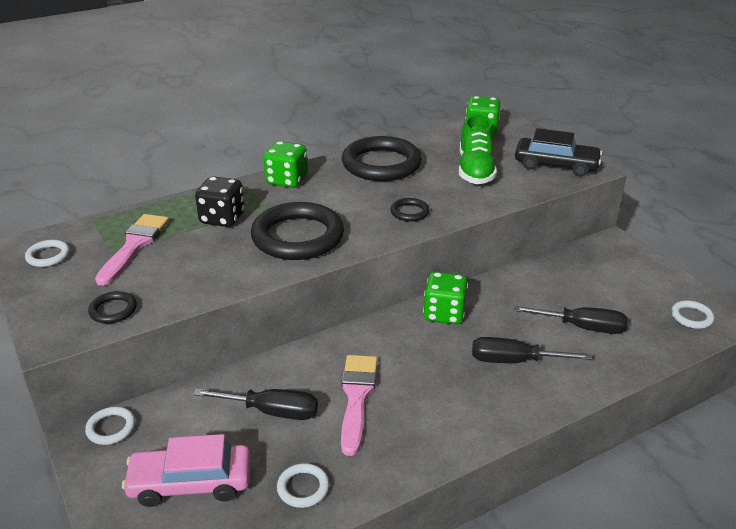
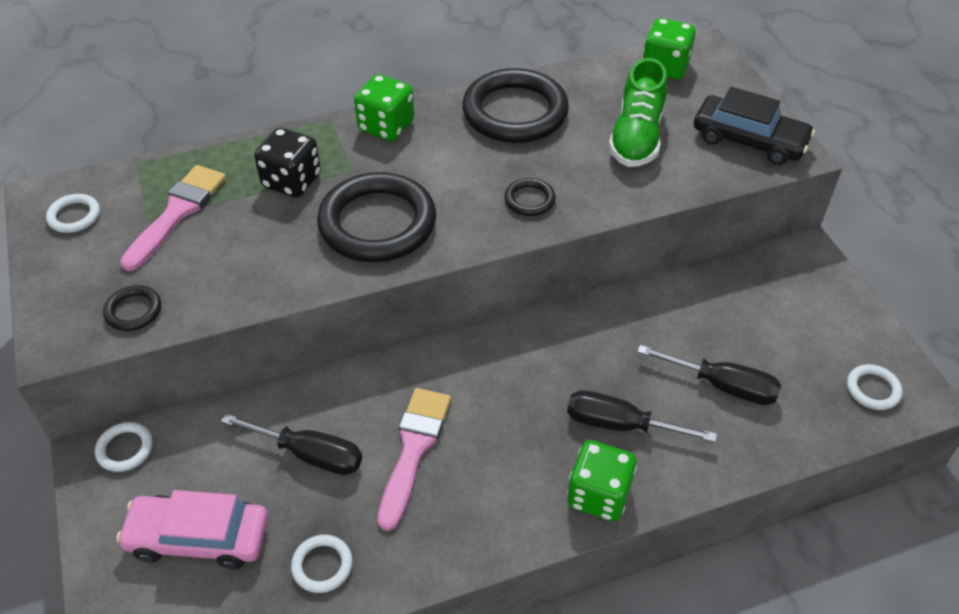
camera: 10 degrees right, 15 degrees up
green dice [423,272,468,324] -> green dice moved to [567,440,637,521]

